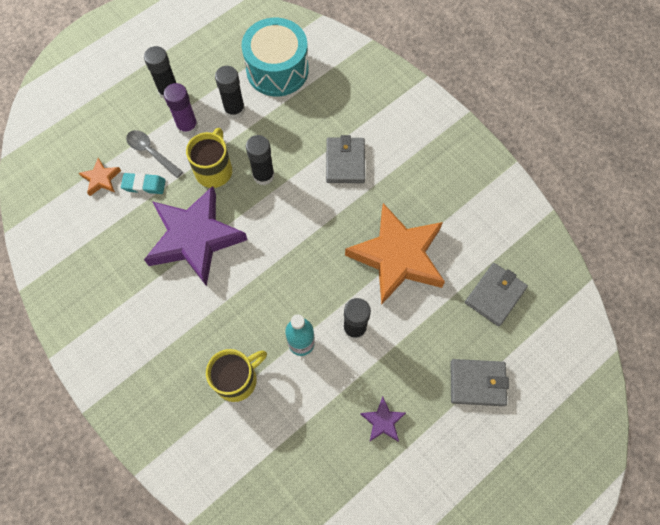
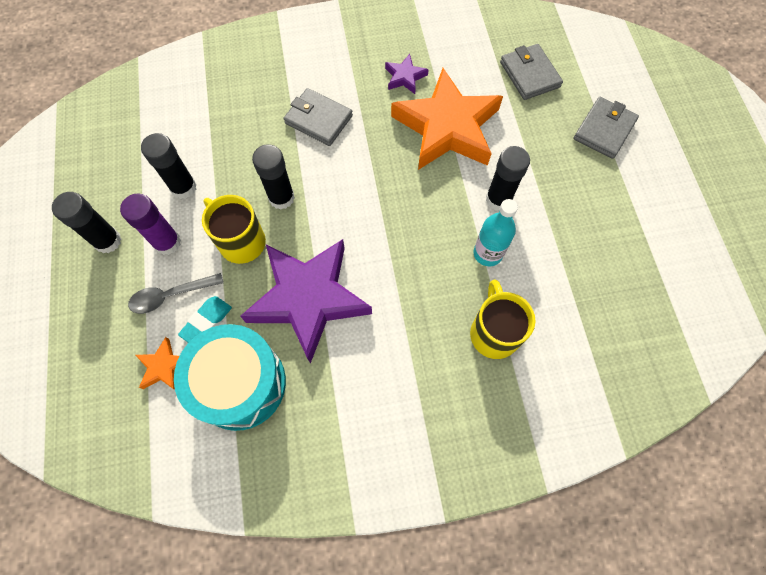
camera: 60 degrees left, 0 degrees up
turquoise drum [241,18,309,96] -> turquoise drum moved to [174,324,286,431]
purple star [360,397,406,441] -> purple star moved to [385,54,429,94]

